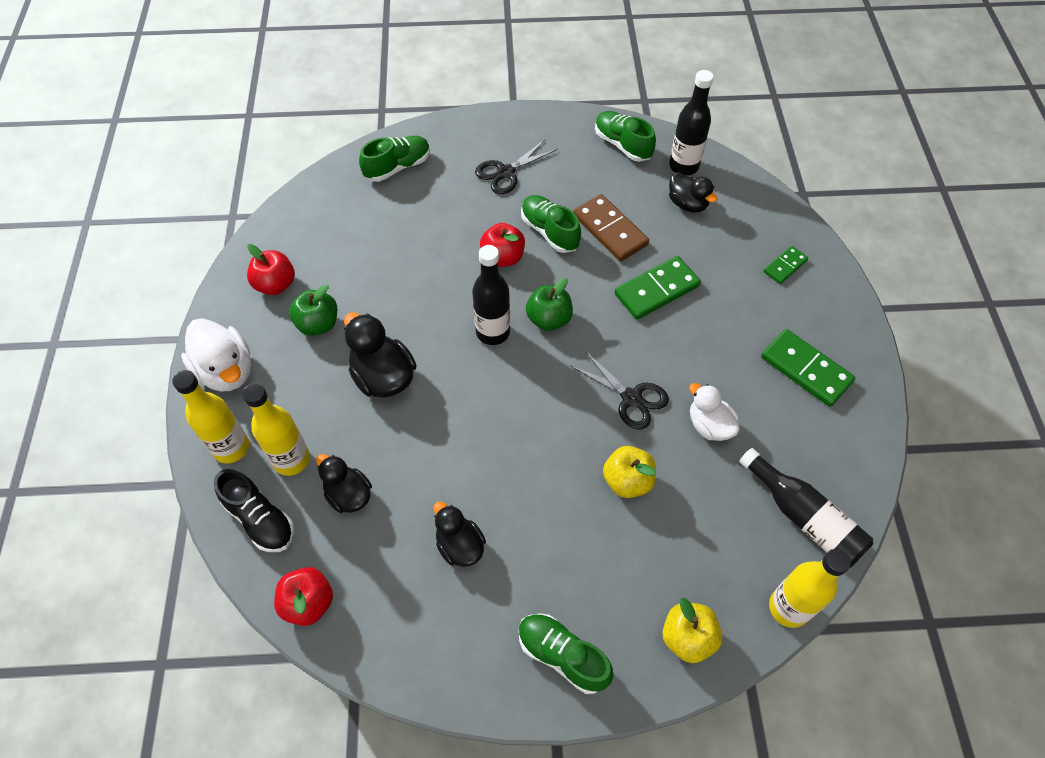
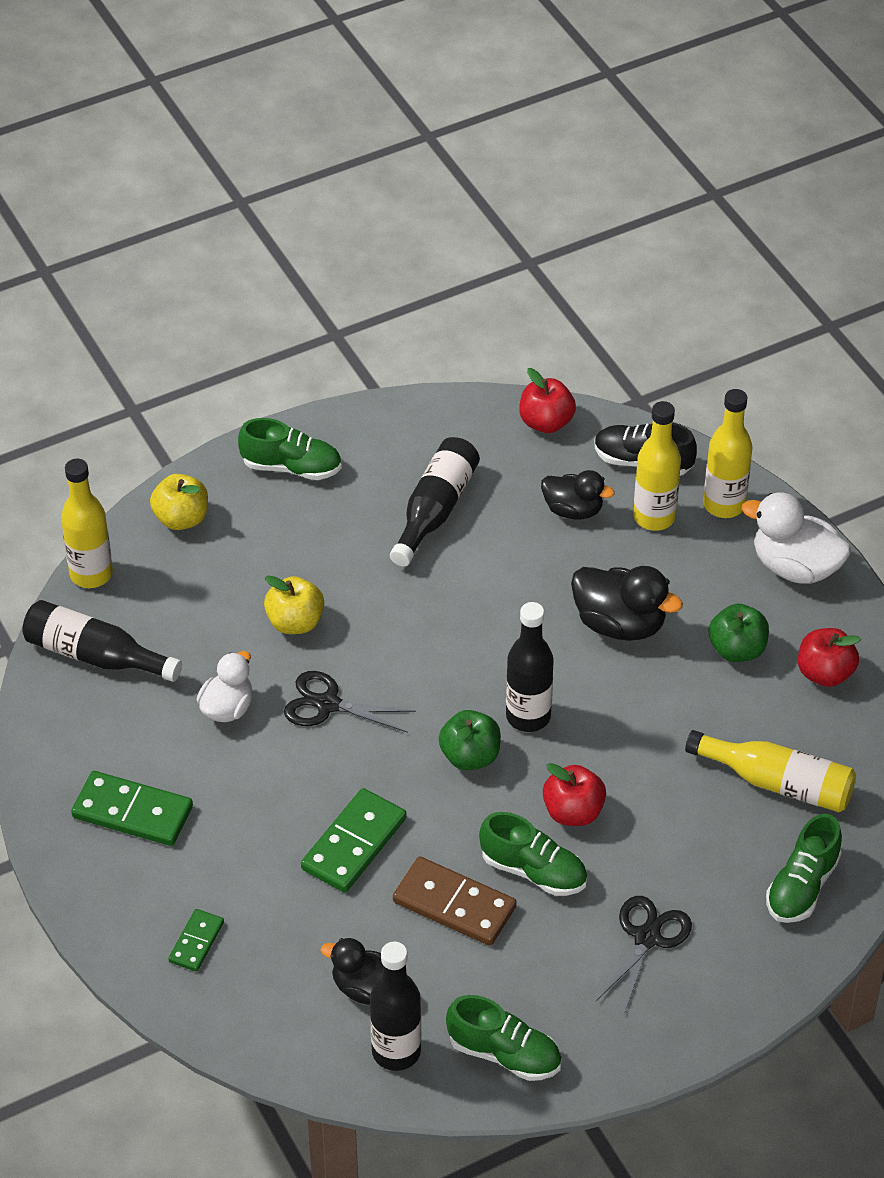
camera: 155 degrees right, 10 degrees down
black duck [433,501,486,567] -> black bottle [390,437,480,567]
white duck [689,383,740,441] -> white duck turned 90 degrees counterclockwise [197,651,252,722]
none -> yellow bottle [685,730,856,812]

